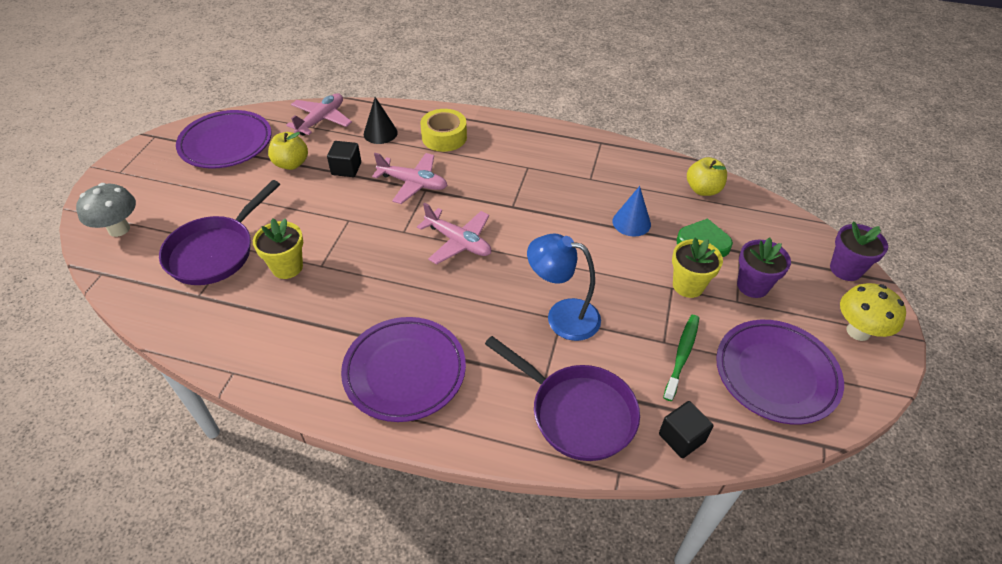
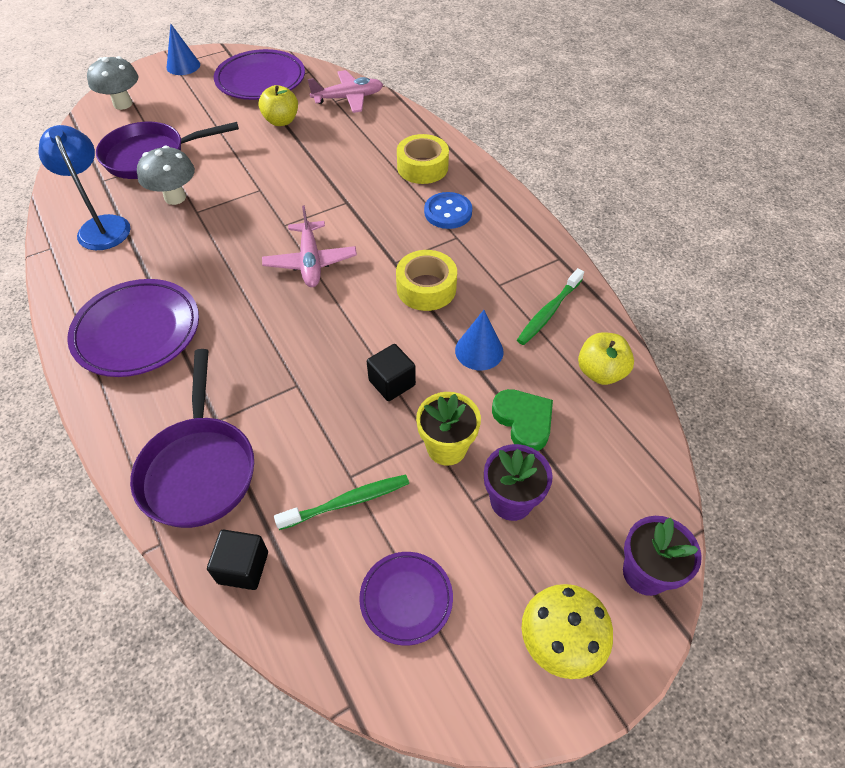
camera: 45 degrees right, 5 degrees up
yellow flower pot [253,218,303,279] -> grey mushroom [137,146,195,205]
black cube [327,141,361,177] -> black cube moved to [367,344,416,401]
black cone [364,97,398,144] -> none
pink plane [372,153,447,204] -> none
blue lamp [527,234,601,341] -> blue lamp moved to [39,125,130,250]
purple plate [716,320,844,425] -> purple plate [359,552,453,645], size x0.57
none -> blue cone [167,23,200,75]
none -> yellow tape [396,250,457,311]
none -> blue button [424,192,472,229]
none -> green toothbrush [517,268,584,345]

